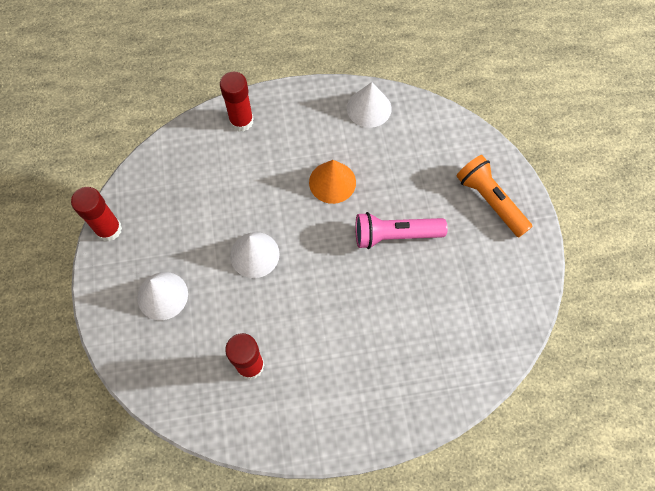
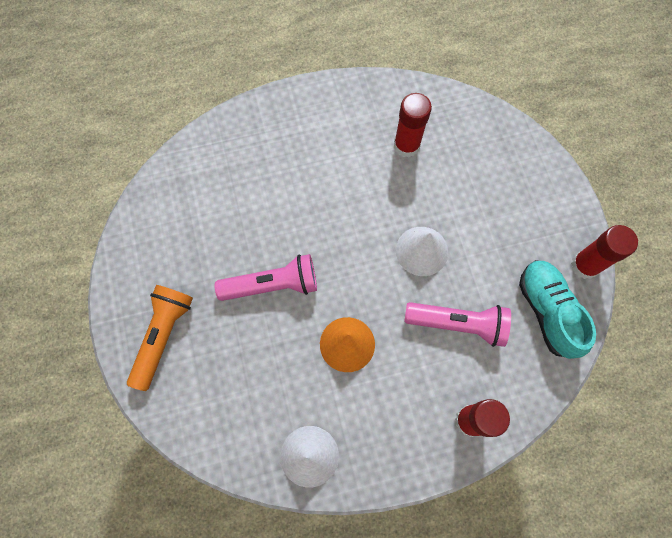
camera: 175 degrees right, 5 degrees up
white cone [137,272,188,320] -> none
orange flashlight [456,155,532,237] -> orange flashlight turned 120 degrees counterclockwise [127,285,193,391]
none -> pink flashlight [404,302,511,347]
none -> turquoise shoe [519,260,596,359]

